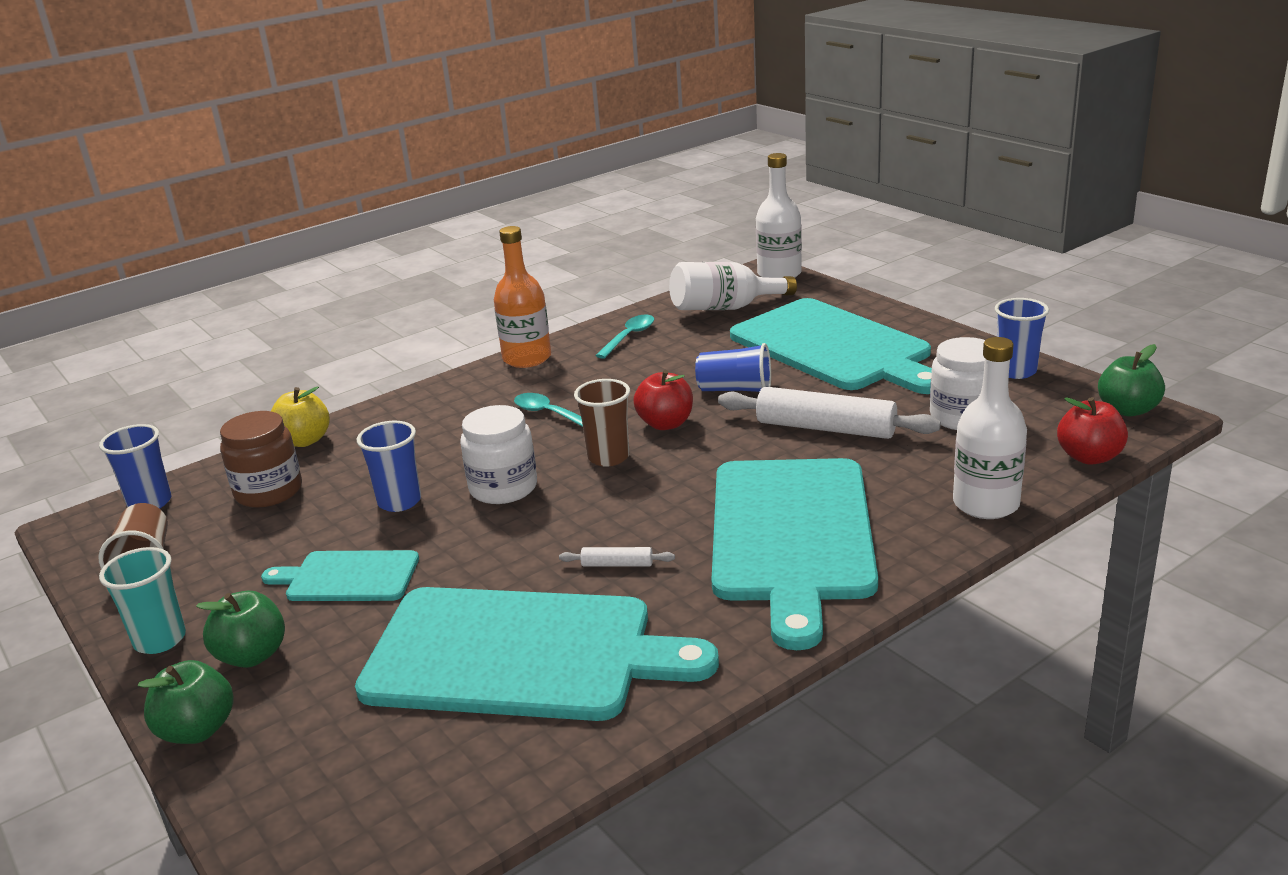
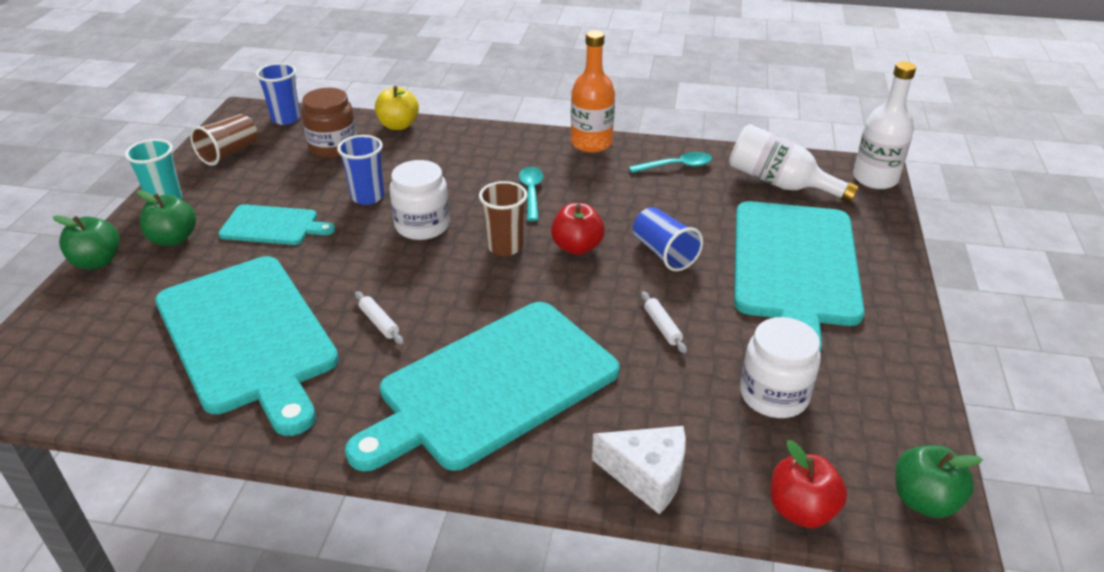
camera: 45 degrees right, 10 degrees up
turquoise cutting board [261,550,419,601] -> turquoise cutting board turned 135 degrees clockwise [218,204,335,245]
white rolling pin [718,387,941,439] -> white rolling pin [641,291,687,354], size x0.44
white bottle [953,337,1027,519] -> white cheese [592,426,686,514]
blue cup [995,298,1049,379] -> none

